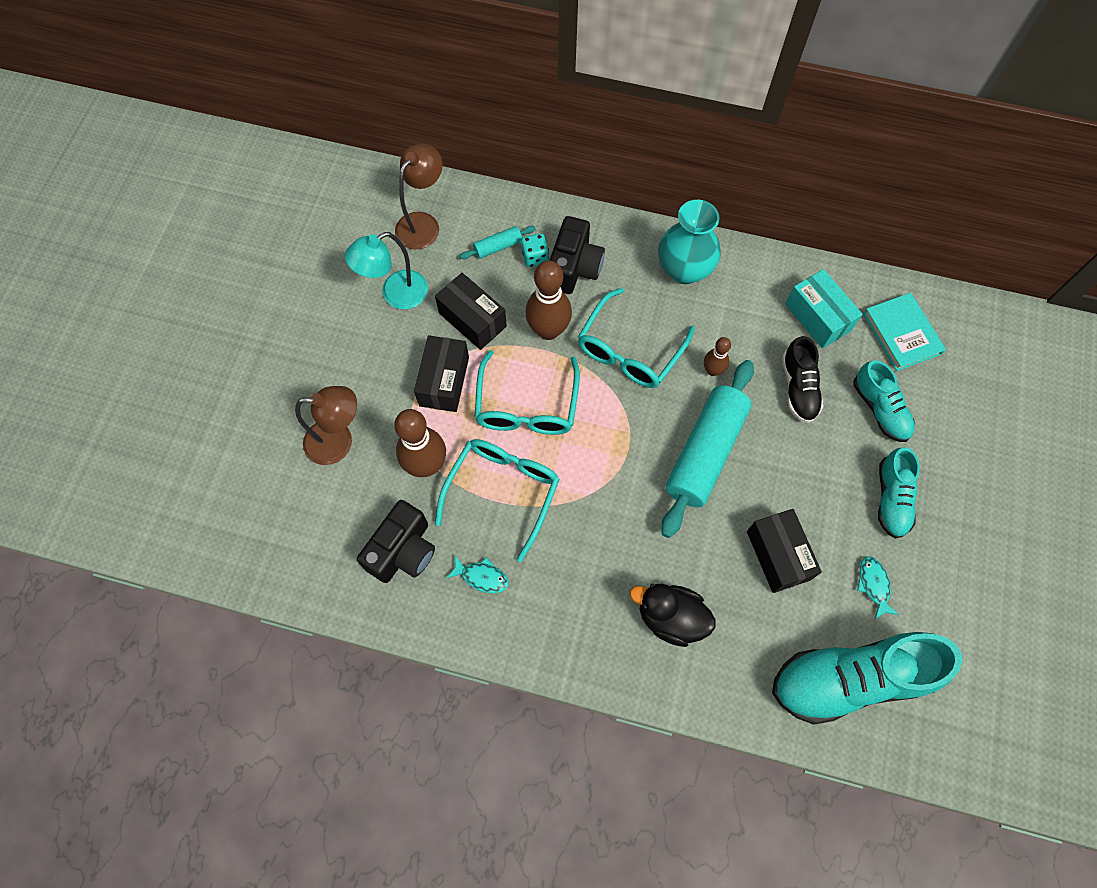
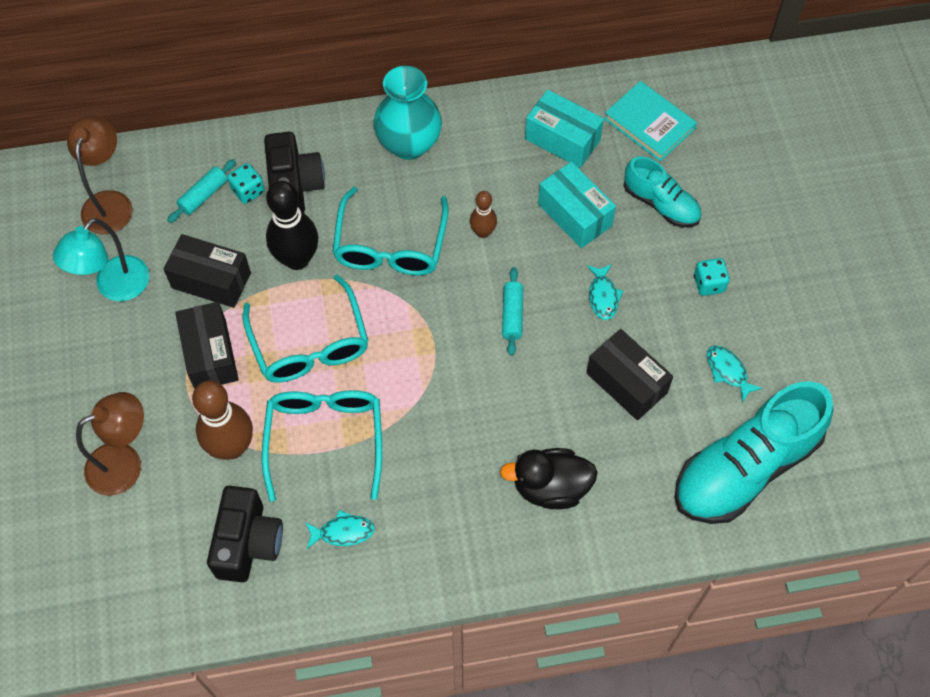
camera: 25 degrees left, 5 degrees down
brown bowling pin [525,260,572,340] -> black bowling pin [266,181,318,270]
turquoise rolling pin [661,360,754,538] -> turquoise rolling pin [502,267,523,356], size x0.44
black shoe [782,336,823,423] -> turquoise box [538,162,616,248]
turquoise shoe [878,447,920,538] -> turquoise dice [694,258,730,296]
none -> turquoise fish [587,264,624,320]

